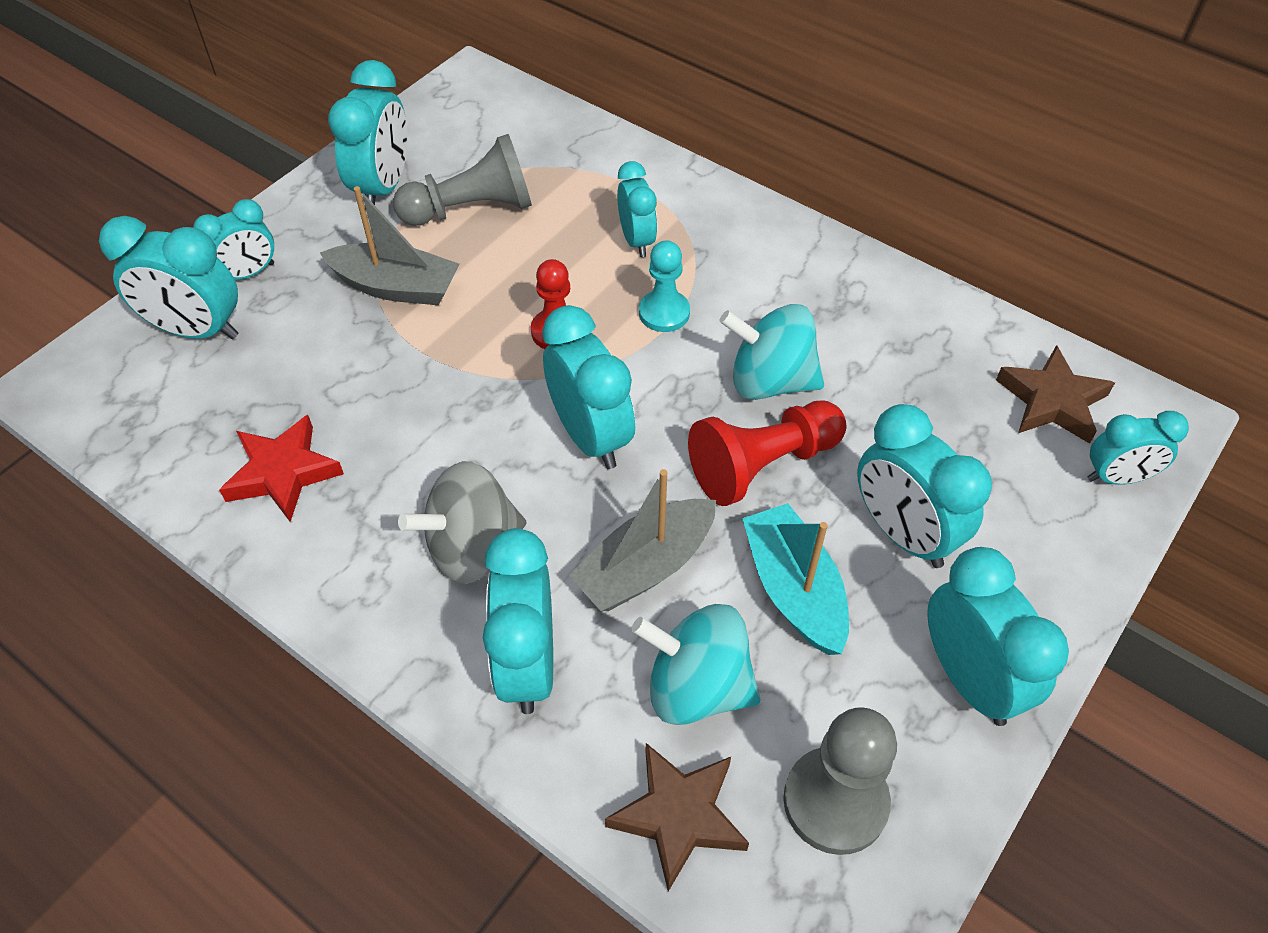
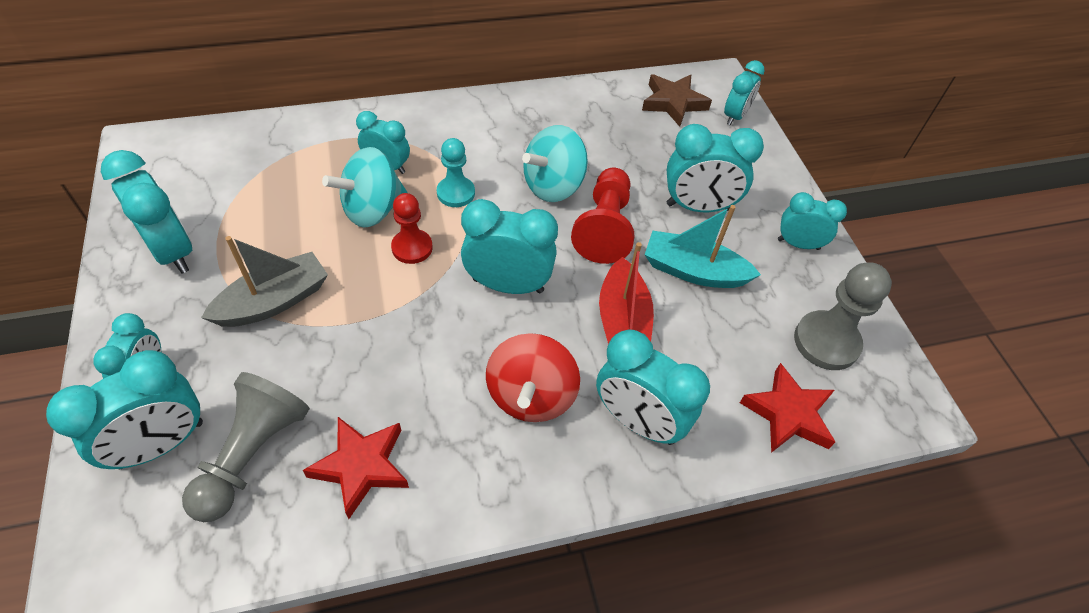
camera: 55 degrees left, 0 degrees up
grey pawn [393,134,532,226] -> grey pawn moved to [182,372,310,522]
grey spinning top [398,461,526,584] -> red spinning top [486,333,580,422]
grey boat [568,469,716,611] -> red boat [599,242,654,344]
brown star [605,743,749,891] -> red star [740,363,835,453]
turquoise spinning top [631,604,761,725] -> turquoise spinning top moved to [322,147,408,228]
turquoise clock [927,547,1069,726] -> turquoise clock [778,192,847,250], size x0.63

